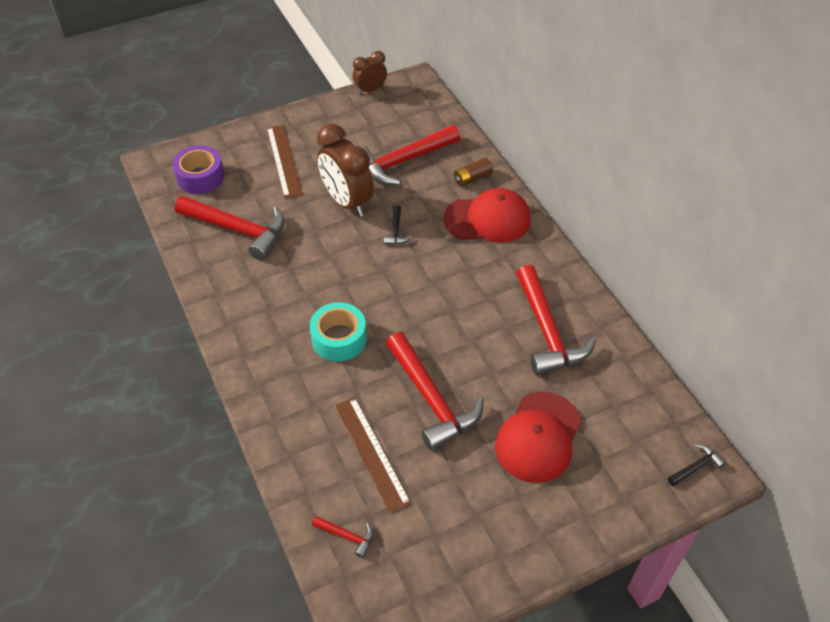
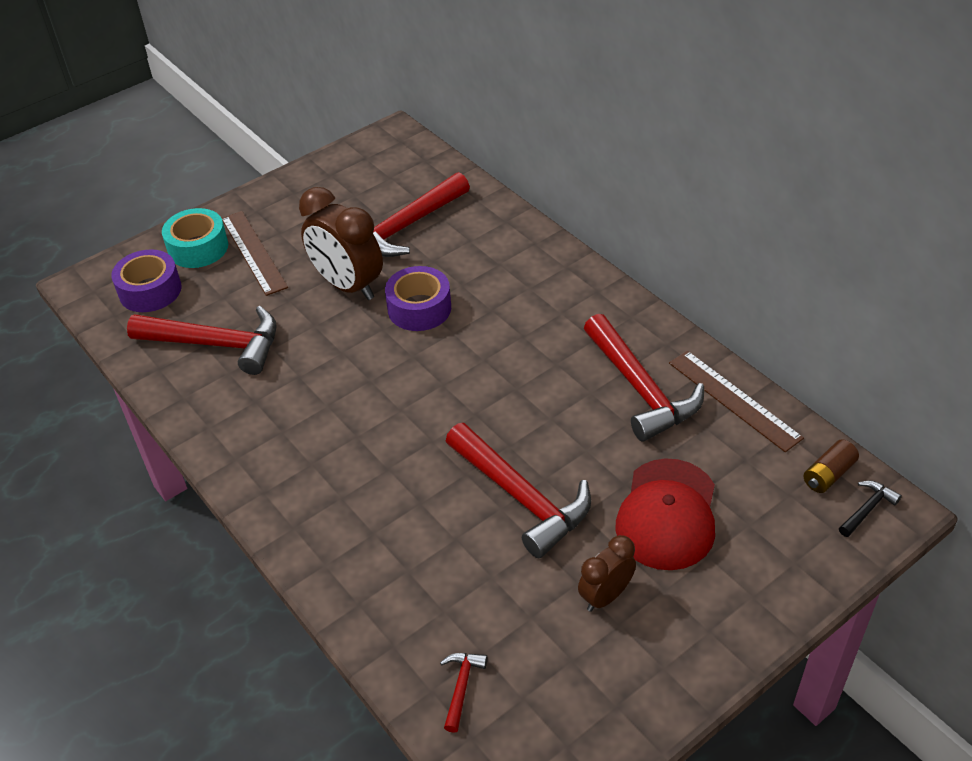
camera: 10 degrees left, 5 degrees down
turquoise tape [310,302,367,362] -> turquoise tape moved to [162,208,228,268]
red hammer [312,516,373,558] -> red hammer turned 90 degrees counterclockwise [440,653,487,733]
brown ruler [335,397,411,513] -> brown ruler moved to [669,351,804,452]
brown clock [353,51,387,94] -> brown clock moved to [578,535,636,612]
black hammer [383,205,411,244] -> purple tape [385,266,451,331]
red cap [443,188,531,243] -> none
brown battery [454,158,493,187] -> brown battery moved to [803,439,859,493]

